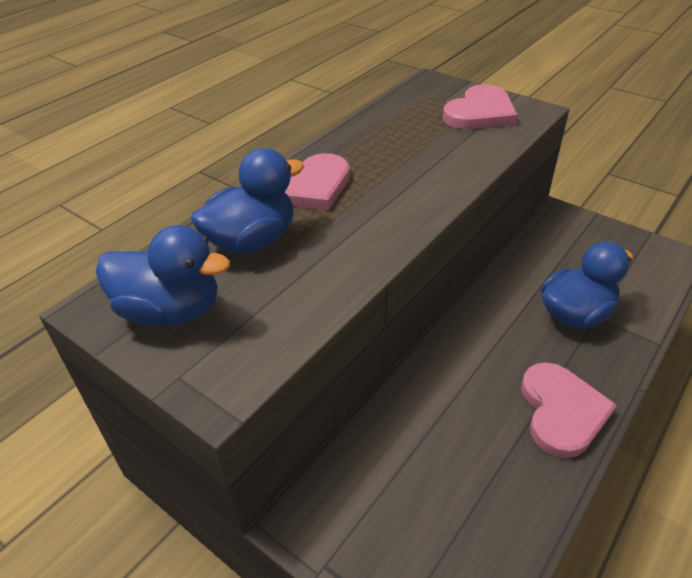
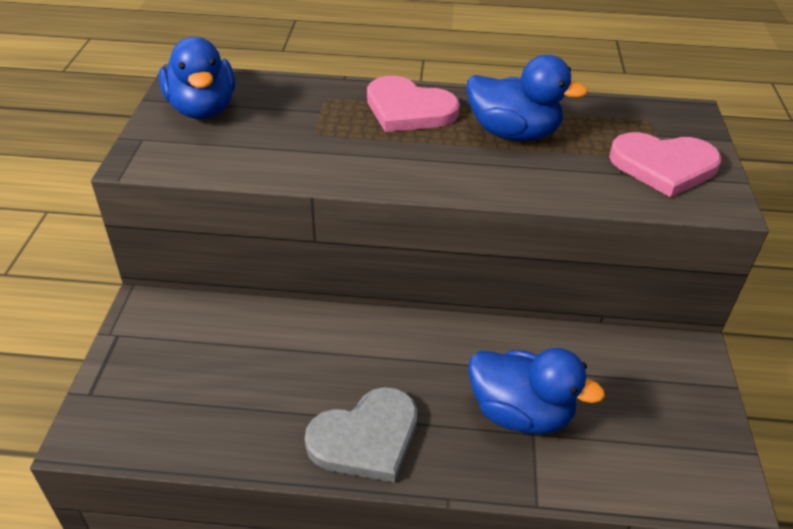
camera: 55 degrees right, 0 degrees up
blue duck [191,148,304,254] -> blue duck moved to [467,55,588,141]
pink heart [521,362,617,459] -> grey heart [305,387,418,483]

